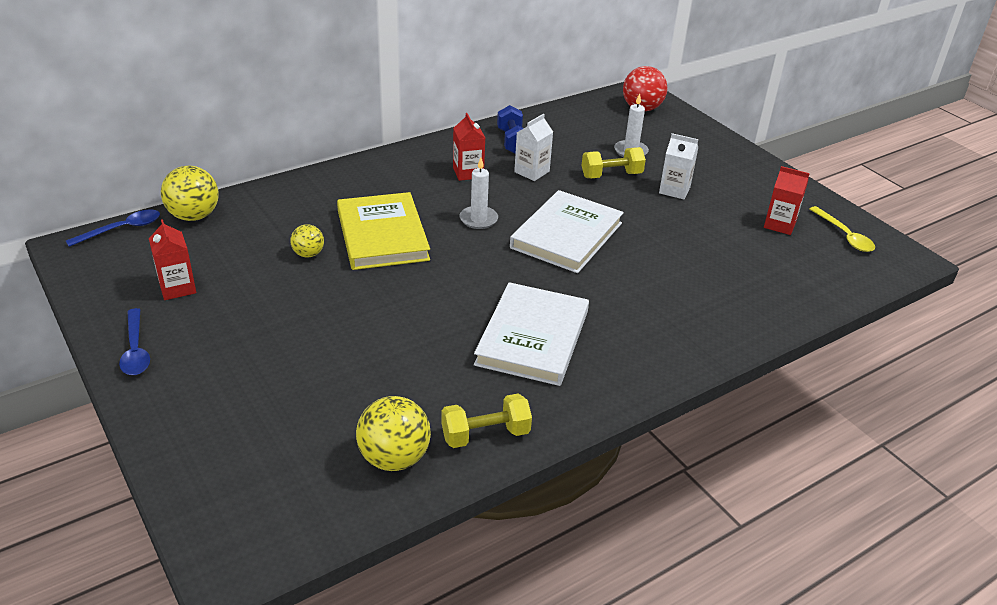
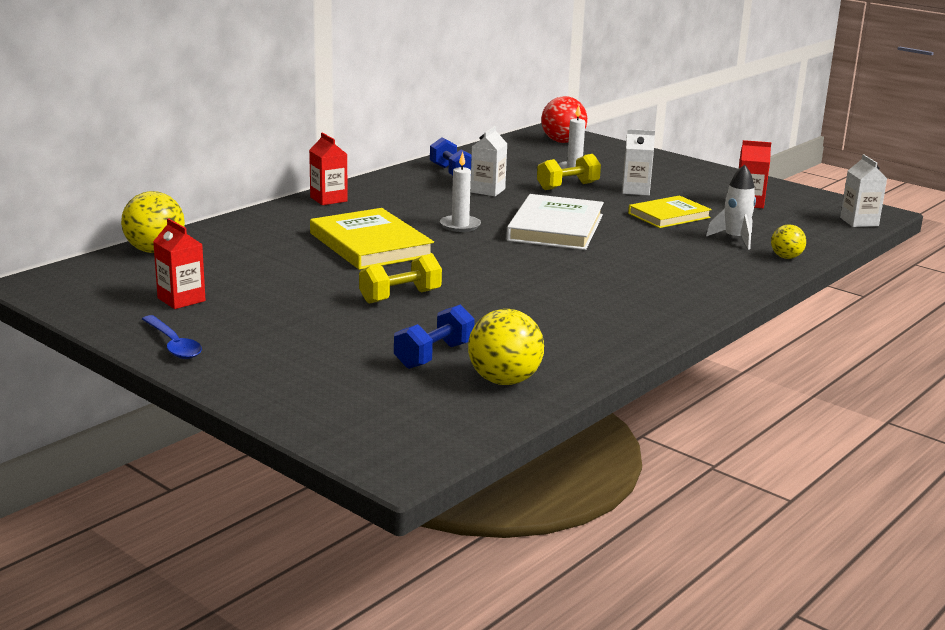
camera: 15 degrees left, 15 degrees down
blue spoon [66,209,160,247] -> none
yellow ball [290,224,324,258] -> yellow ball moved to [771,224,806,259]
yellow dumbbell [441,394,532,448] -> yellow dumbbell moved to [359,254,442,304]
red carton [453,113,485,181] -> red carton moved to [309,132,348,205]
white book [474,282,589,386] -> none
yellow spoon [810,206,875,252] -> none
none -> blue dumbbell [394,305,475,369]
none -> yellow book [628,195,712,228]
none -> white rocket [706,164,756,250]
none -> white carton [840,154,887,227]

